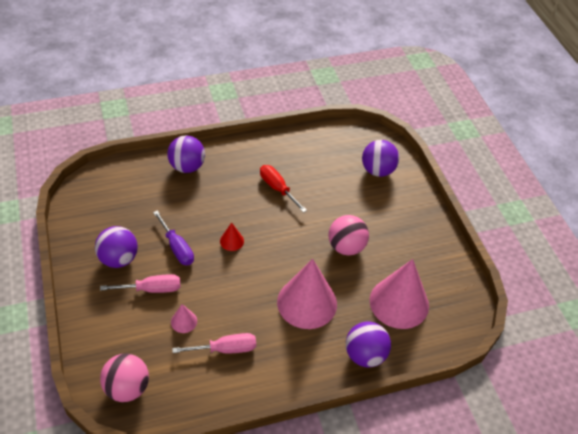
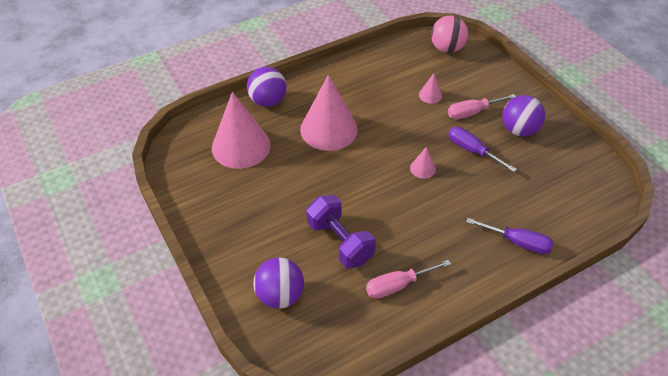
camera: 170 degrees right, 0 degrees up
purple ball [167,136,205,173] -> purple screwdriver [466,218,554,254]
pink screwdriver [172,333,256,354] -> pink screwdriver moved to [366,260,451,299]
red cone [220,222,244,251] -> pink cone [410,147,436,179]
red screwdriver [260,165,307,213] -> none
pink ball [328,215,369,255] -> none
none -> purple dumbbell [307,195,376,269]

